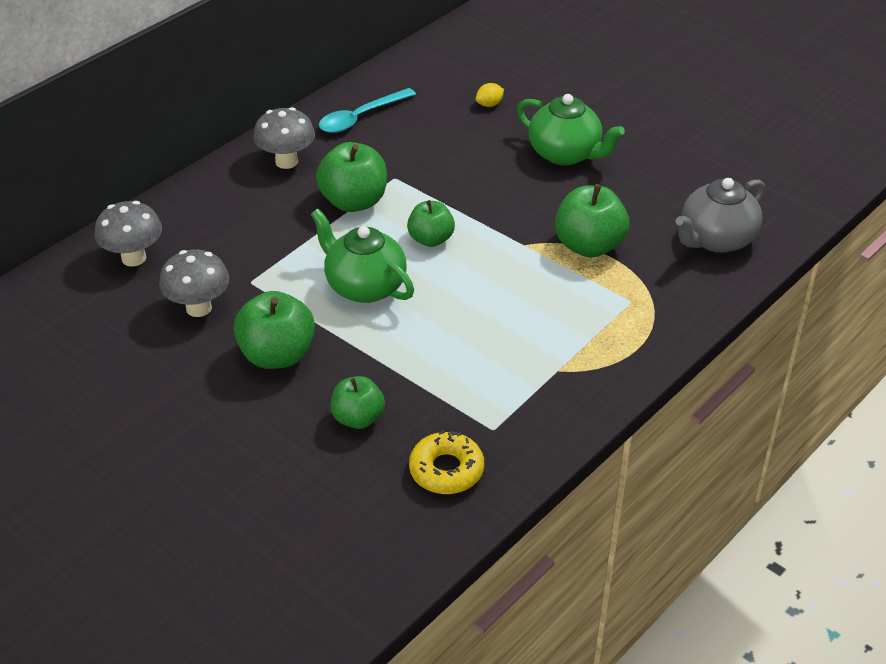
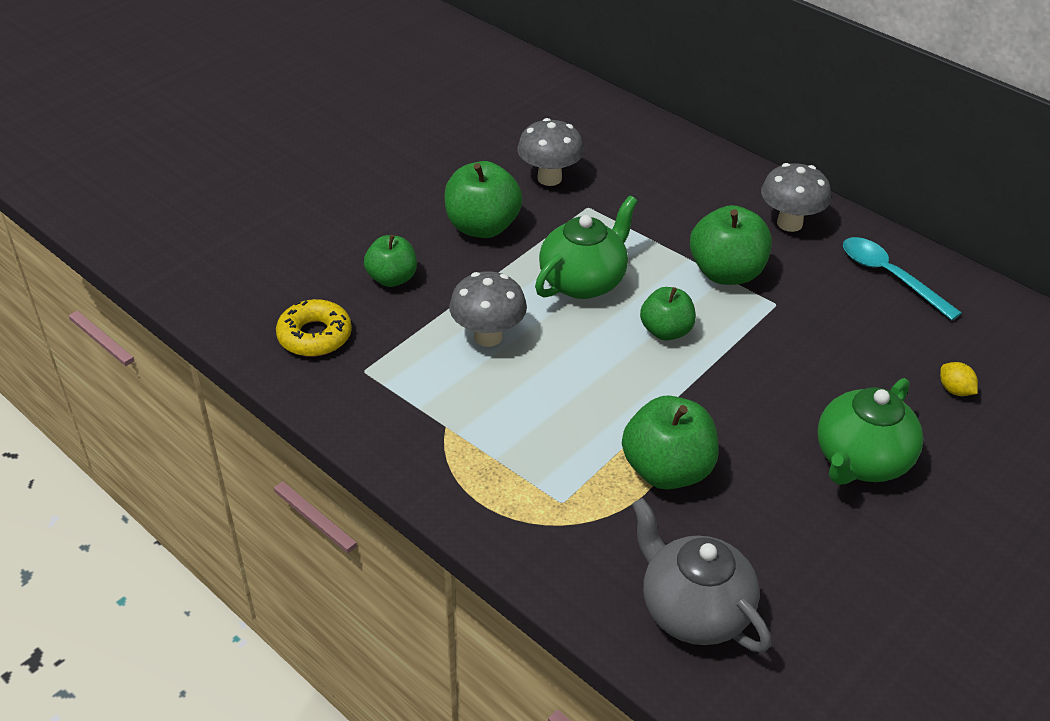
camera: 90 degrees right, 0 degrees up
grey mushroom [94,201,162,267] -> grey mushroom moved to [449,271,527,347]

